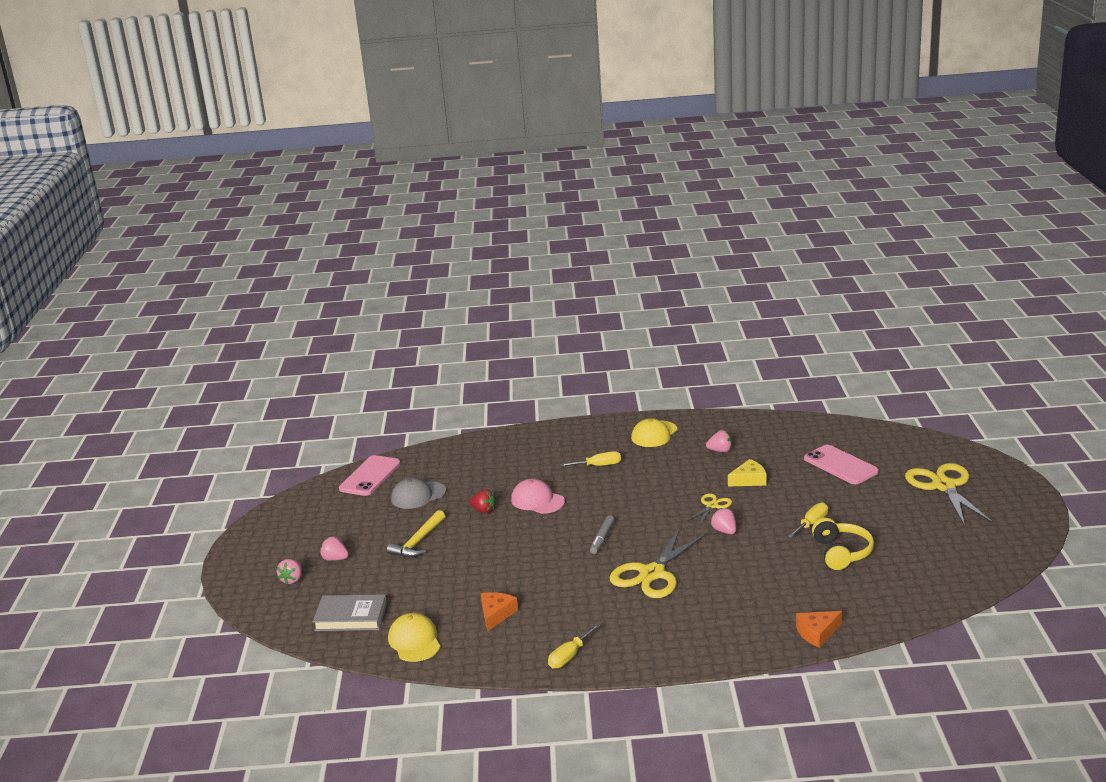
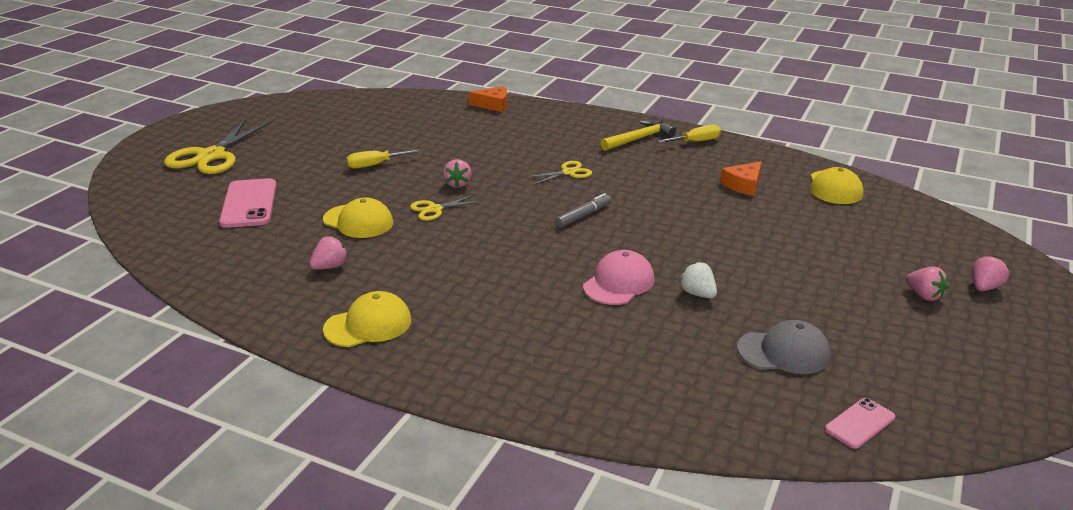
camera: 155 degrees left, 5 degrees up
grey book [313,594,387,631] -> none
pink phone [339,455,400,496] -> pink phone [825,398,895,449], size x0.57
yellow hammer [387,510,445,557] -> yellow hammer moved to [600,120,676,151]
red strawberry [469,490,496,513] -> white strawberry [679,262,717,298]
pink cap [511,479,565,514] -> pink cap turned 120 degrees counterclockwise [583,250,655,305]
yellow screwdriver [560,451,621,466] -> none
yellow scissors [609,528,706,598] -> yellow scissors [527,161,592,185], size x0.50
pink strawberry [706,430,732,452] -> pink strawberry turned 105 degrees clockwise [309,236,348,270]
yellow cheese [728,459,767,487] -> yellow cap [323,197,393,238]
yellow headphones [812,518,874,570] -> none

